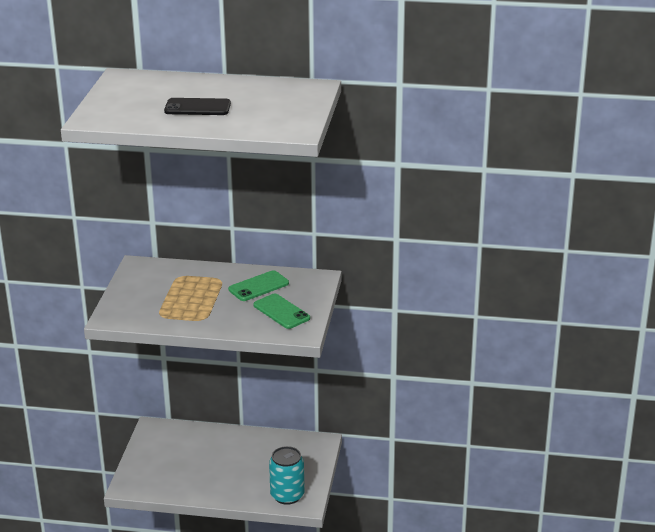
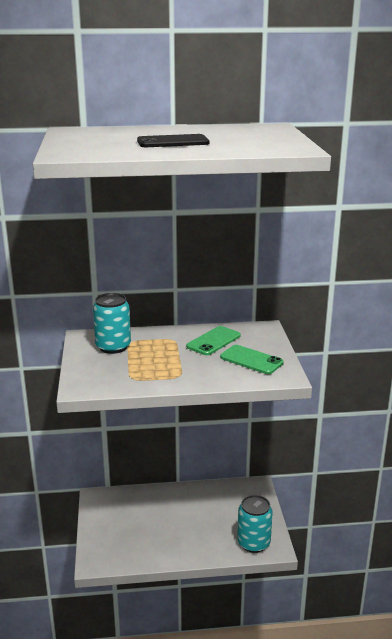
camera: 15 degrees left, 5 degrees down
none -> turquoise can [93,293,131,354]

